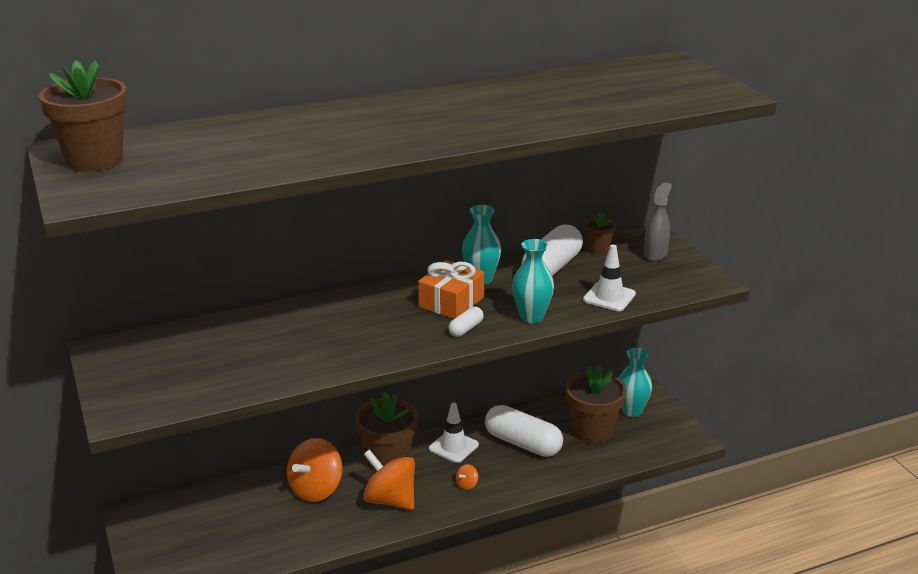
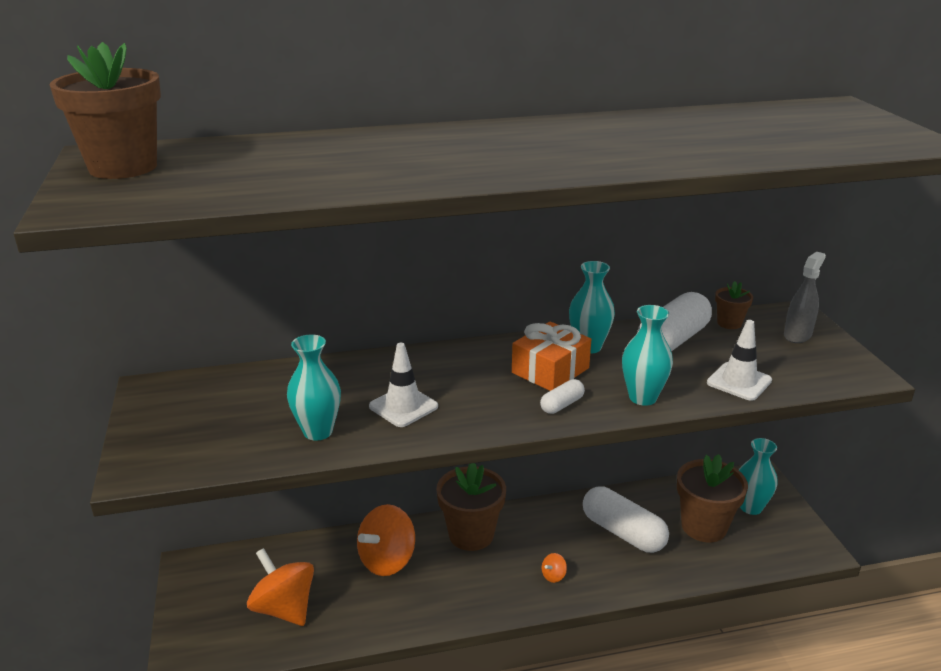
camera: 10 degrees right, 0 degrees up
orange spinning top [363,449,415,510] -> orange spinning top moved to [247,548,314,626]
white traffic cone [429,403,479,463] -> white traffic cone moved to [369,343,438,427]
none -> turquoise vase [287,335,341,441]

